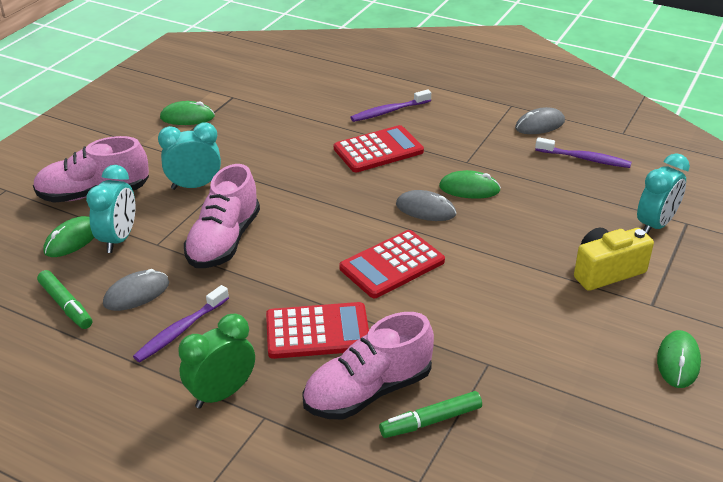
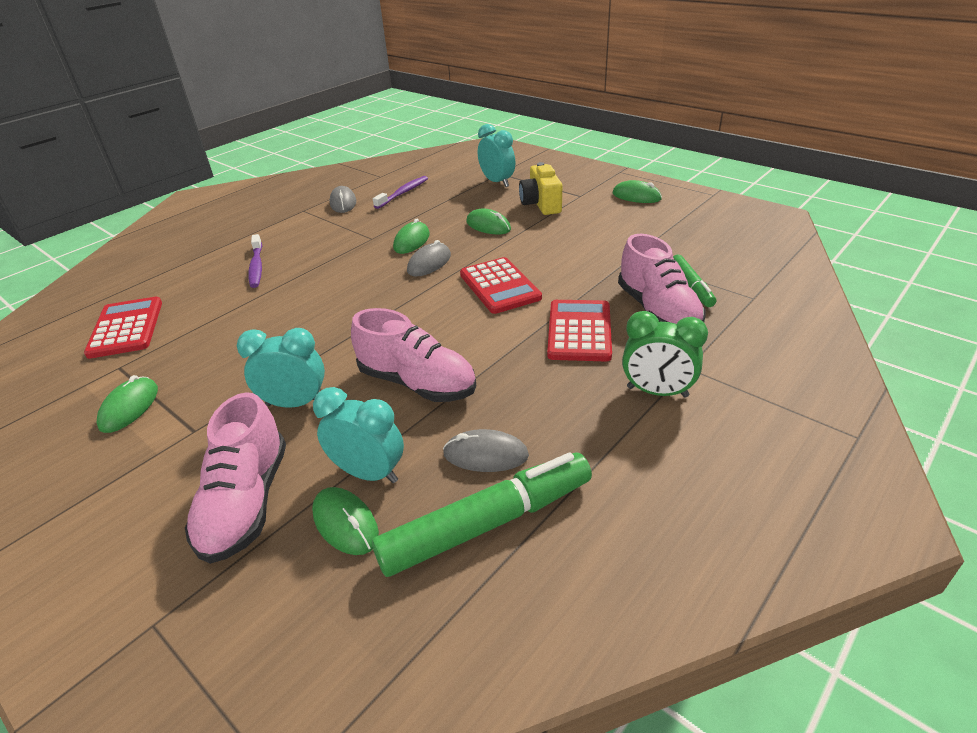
camera: 75 degrees left, 0 degrees up
green marker [37,270,92,329] -> green marker [372,452,592,577], size x1.81
grey mouse [103,269,169,311] -> grey mouse turned 60 degrees counterclockwise [443,429,529,472]
purple toothbrush [133,285,229,362] -> none
turquoise clock [158,122,221,190] -> turquoise clock turned 90 degrees clockwise [237,328,325,408]
green clock [178,314,255,409] -> green clock turned 45 degrees counterclockwise [622,311,708,398]
red calculator [334,125,424,172] -> red calculator moved to [84,297,162,359]
none -> green mouse [466,208,511,234]

